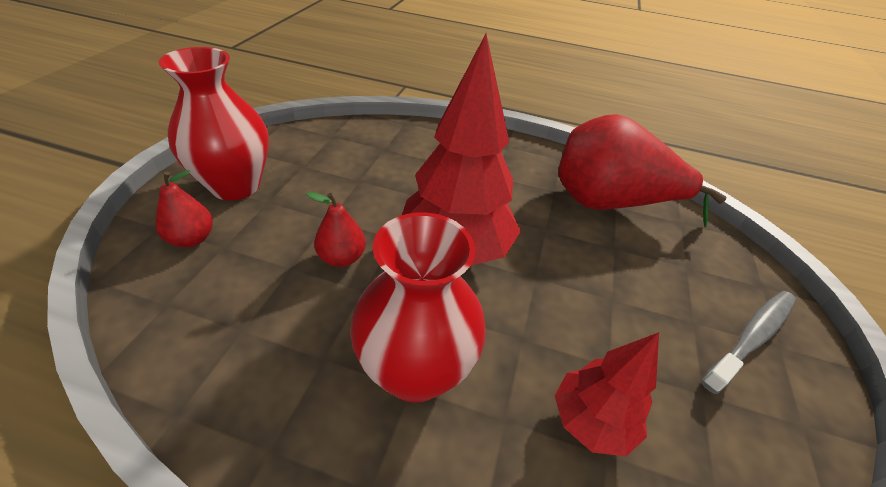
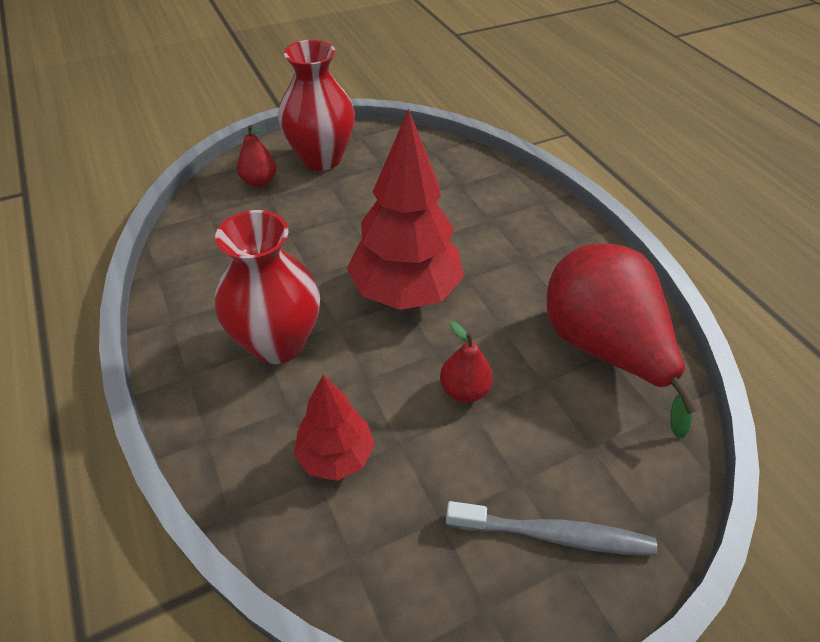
camera: 50 degrees right, 5 degrees up
red pear [306,192,366,267] -> red pear moved to [440,321,493,403]

